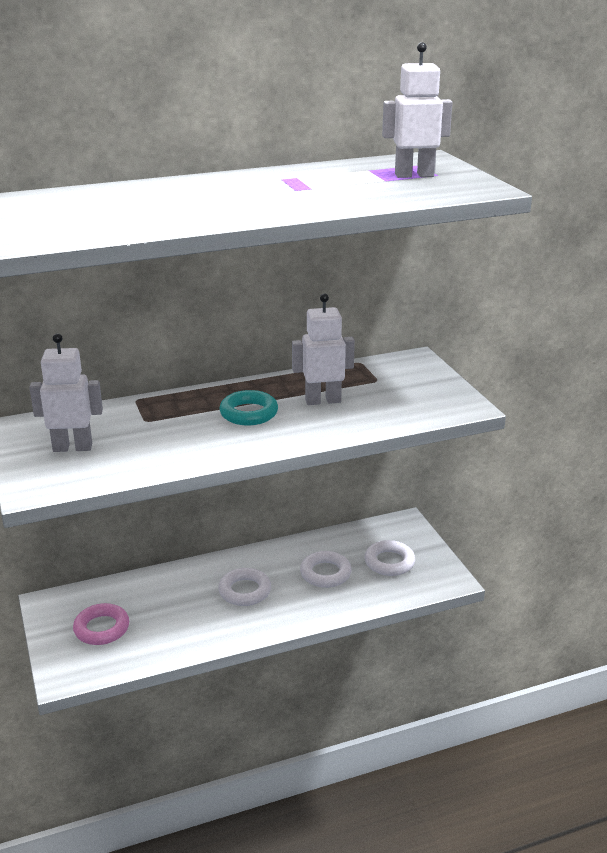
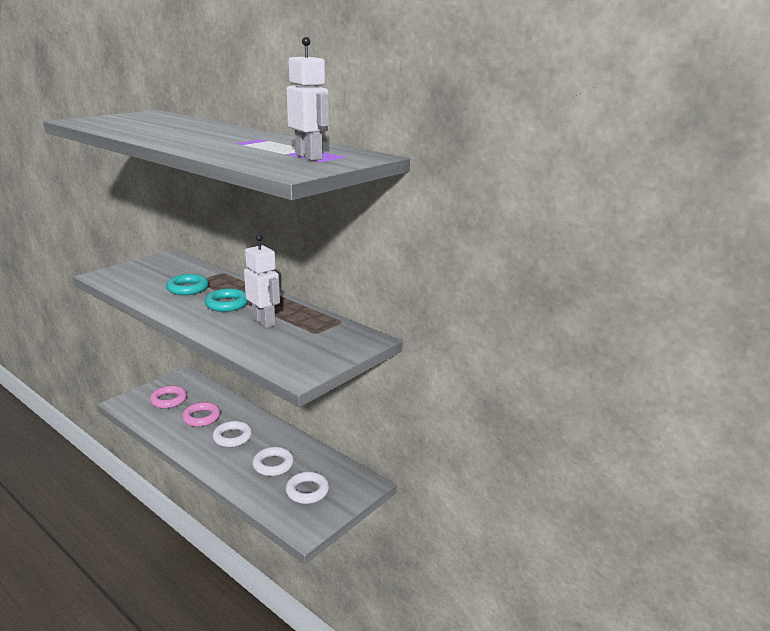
camera: 60 degrees right, 5 degrees down
white robot [29,333,103,452] -> none
none -> turquoise ring [166,274,209,295]
none -> pink ring [182,402,221,427]

